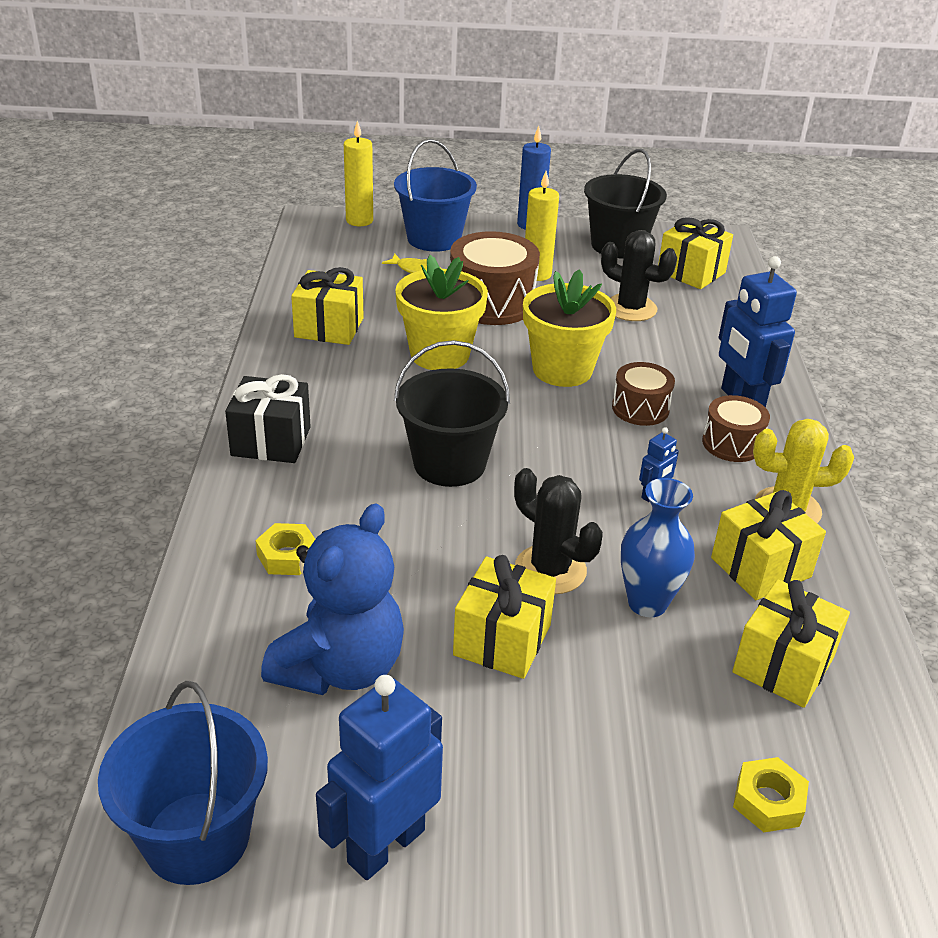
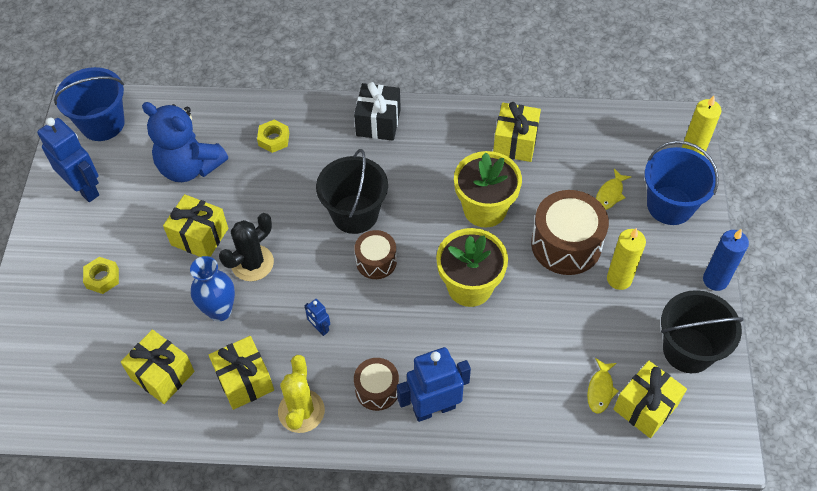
camera: 95 degrees right, 20 degrees up
black cactus [601,230,677,321] -> none
brown drum [612,362,675,426] -> brown drum moved to [354,230,397,279]
yellow nut [733,757,809,832] -> yellow nut moved to [83,257,119,294]
none -> yellow fish [587,358,619,413]

